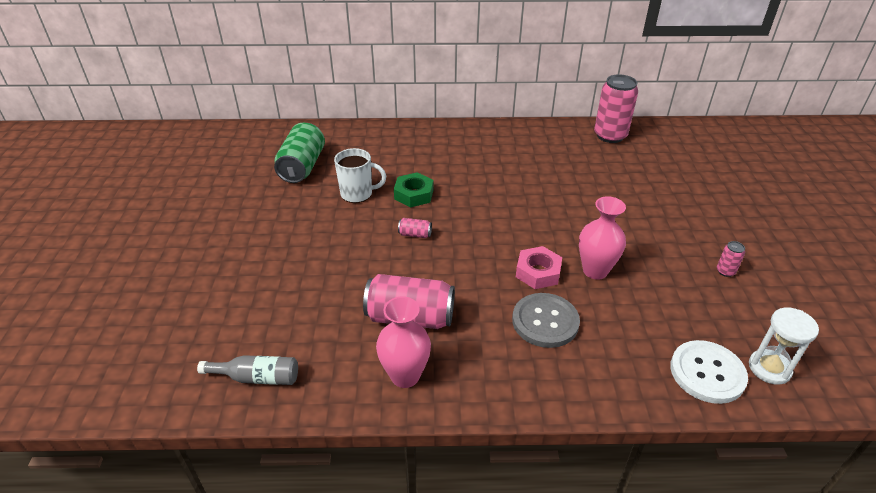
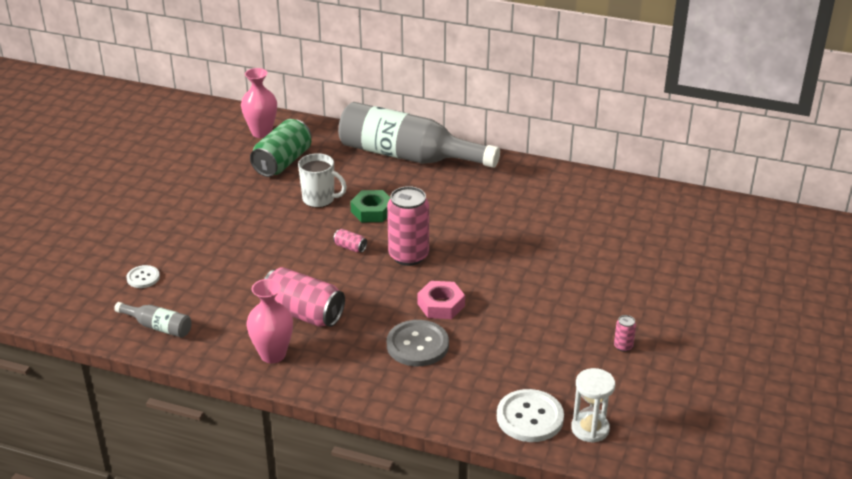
camera: 20 degrees right, 5 degrees down
pink vase [579,196,626,280] -> pink vase moved to [241,68,277,138]
pink can [594,74,638,143] -> pink can moved to [387,186,429,266]
none -> white button [126,265,160,288]
none -> grey bottle [338,102,500,168]

